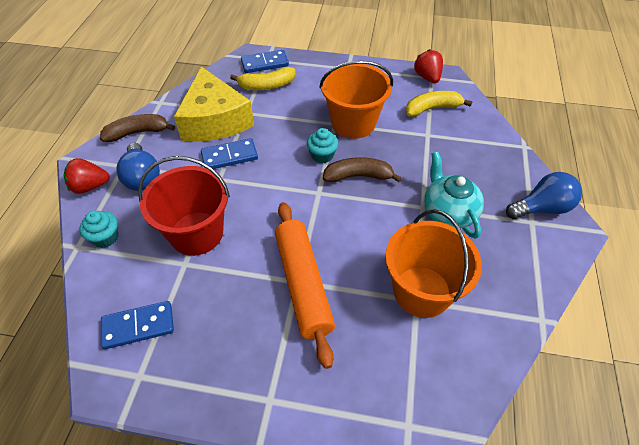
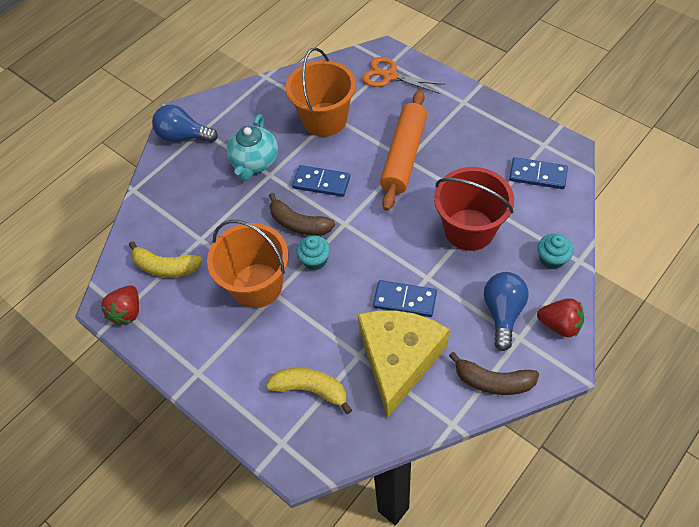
camera: 145 degrees left, 5 degrees up
blue domino [241,50,289,73] -> blue domino moved to [292,165,350,197]
none -> orange scissors [362,57,445,94]

